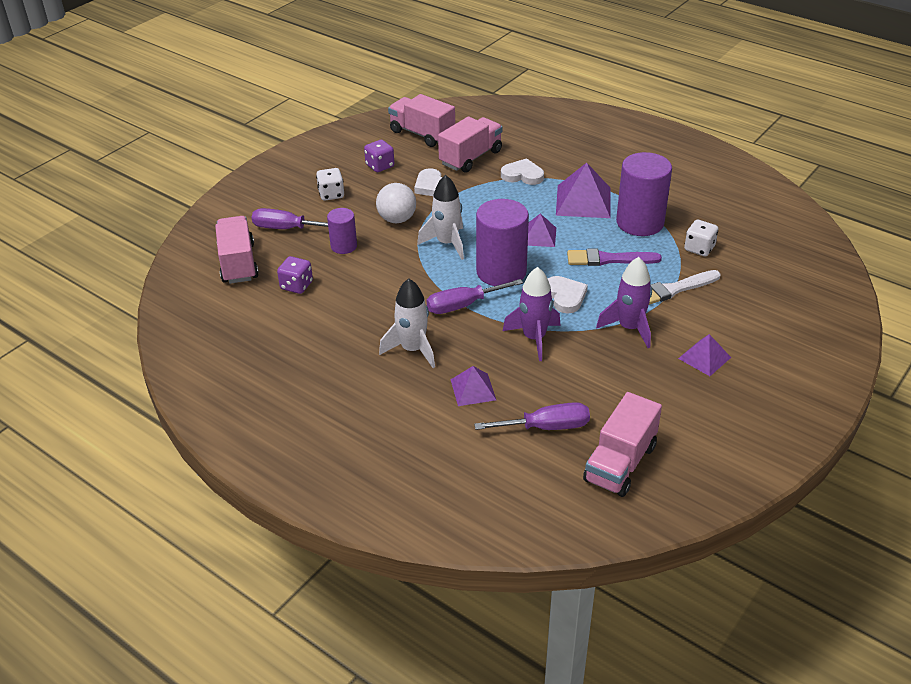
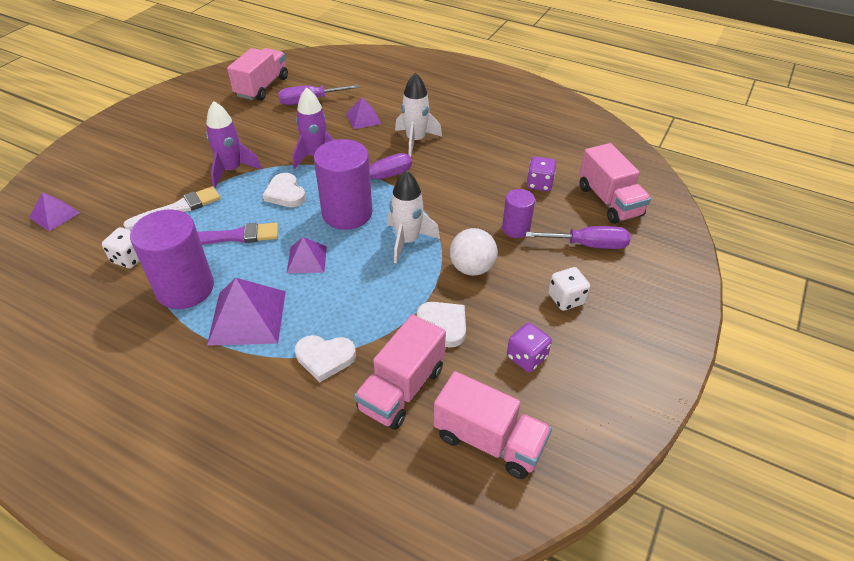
camera: 170 degrees right, 5 degrees up
purple pyramid [678,334,731,376] -> purple pyramid moved to [29,192,80,231]

